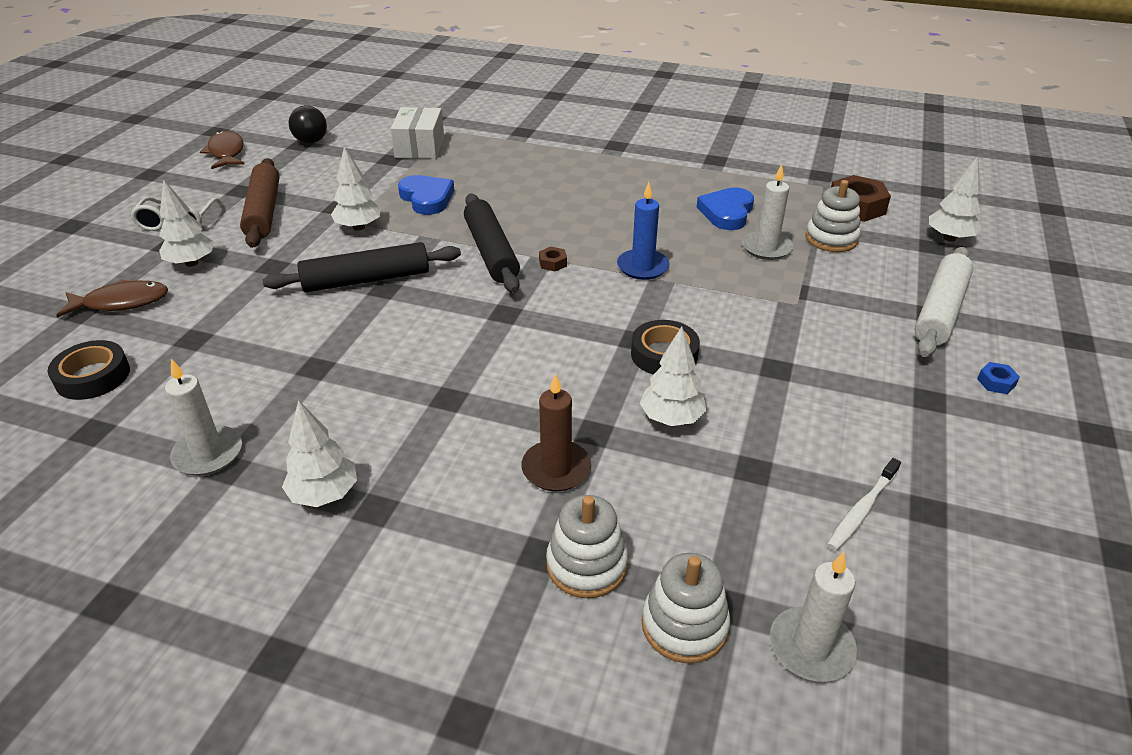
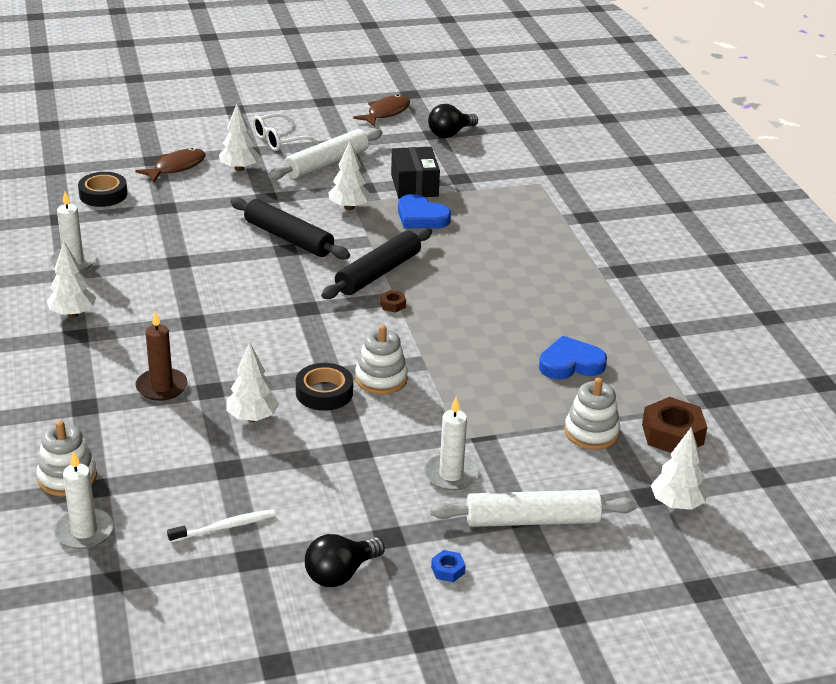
camera: 55 degrees right, 5 degrees down
brown fish [56,279,168,318] -> brown fish turned 90 degrees counterclockwise [135,148,206,182]
brown rolling pin [240,158,280,248] -> white rolling pin [268,129,383,180]
white box [391,107,444,159] -> none
blue heart [398,175,454,215] -> blue heart turned 105 degrees clockwise [398,194,451,229]
white stacking toy [546,495,628,598] -> white stacking toy moved to [355,325,408,394]
blue candle [617,182,669,280] -> none
white candle [742,164,793,260] -> white candle moved to [424,397,479,491]
white toothbrush [827,458,901,551] -> white toothbrush turned 150 degrees clockwise [167,509,276,543]
none -> black light bulb [305,534,385,587]
none -> black box [391,147,440,199]

